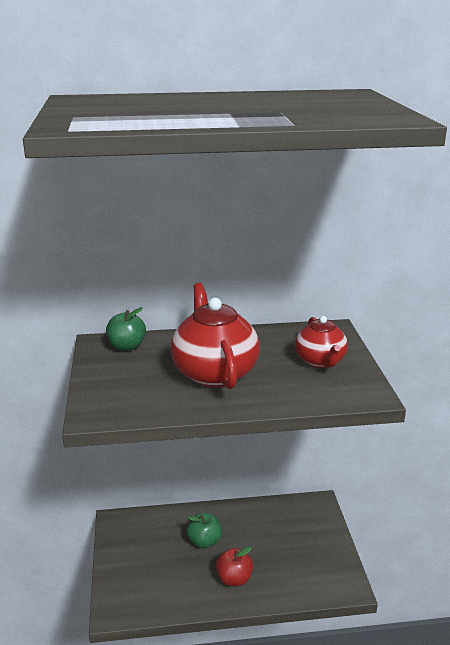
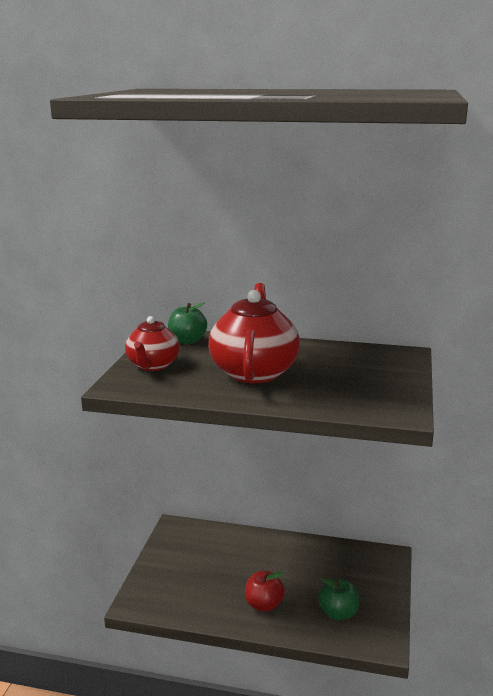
camera: 20 degrees right, 5 degrees down
green apple [186,513,222,549] -> green apple moved to [318,578,359,620]
red teapot [295,316,348,368] -> red teapot moved to [125,316,180,371]

